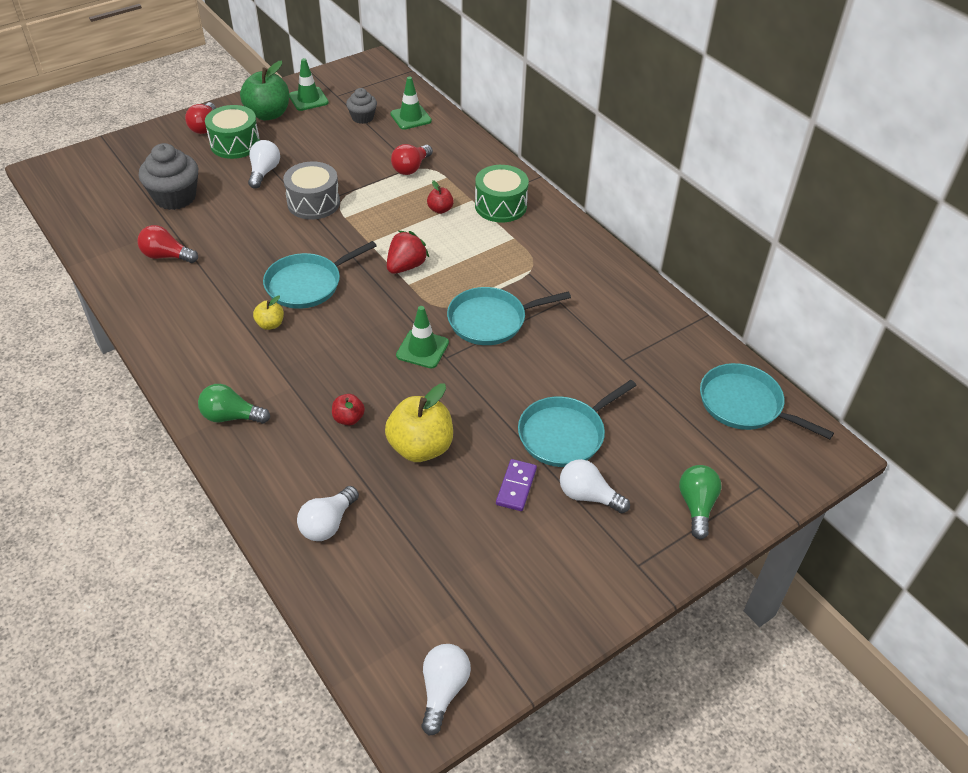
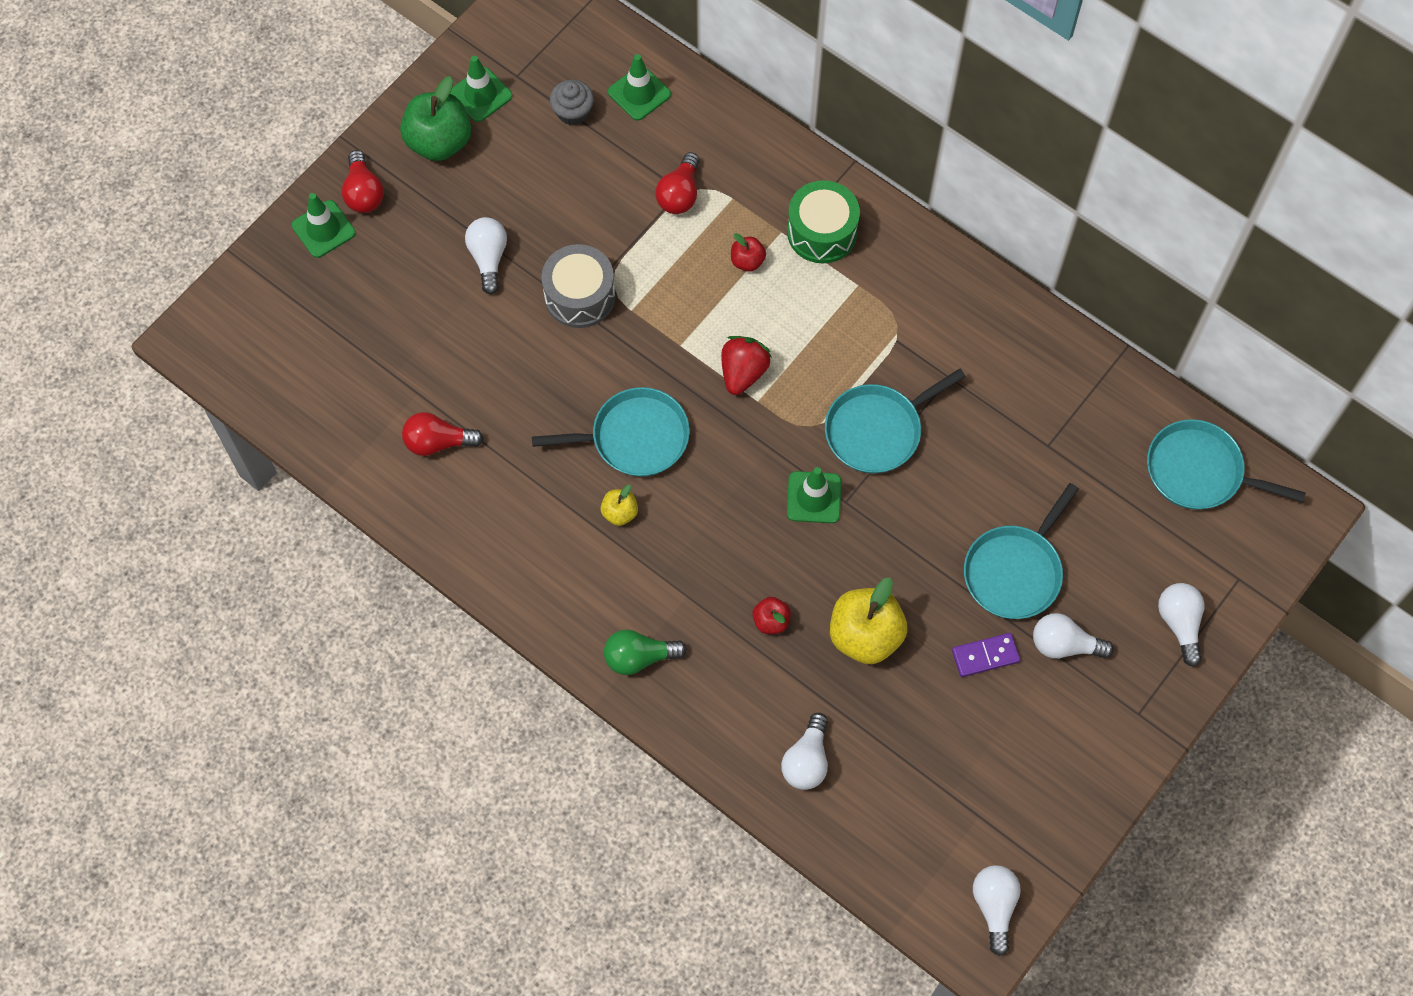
camera: 15 degrees left, 20 degrees up
grey cupcake [139,143,198,210] -> none
green drum [205,105,260,159] -> none
turquoise pan [263,241,376,309] -> turquoise pan turned 135 degrees counterclockwise [532,387,690,477]
purple domino [496,459,537,511] -> purple domino turned 75 degrees clockwise [952,633,1020,677]
green light bulb [679,465,722,539] -> white light bulb [1158,583,1205,667]
none -> green traffic cone [292,193,356,258]

